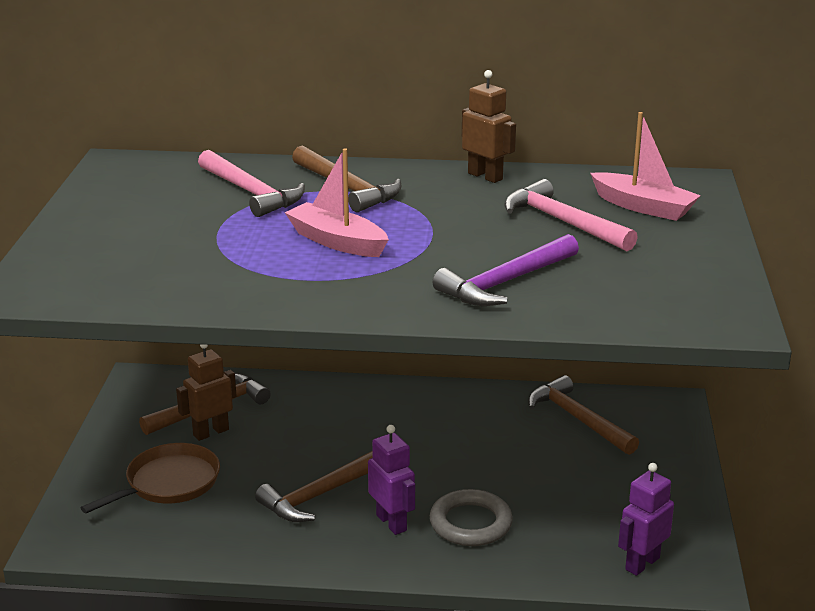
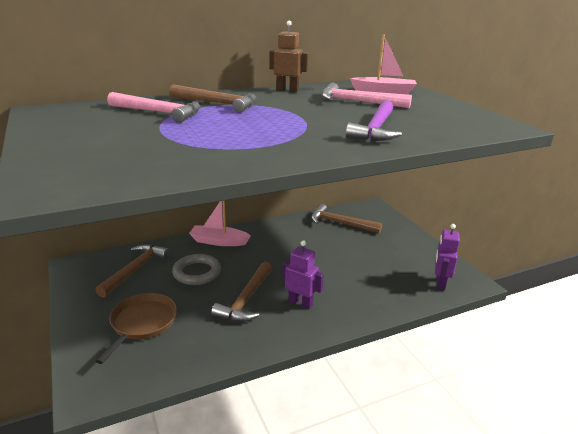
camera: 30 degrees left, 0 degrees up
brown robot [176,344,237,441] -> none
pink boat [284,148,389,257] -> pink boat moved to [189,200,251,246]
grey ring [430,489,513,546] -> grey ring moved to [172,254,221,285]

